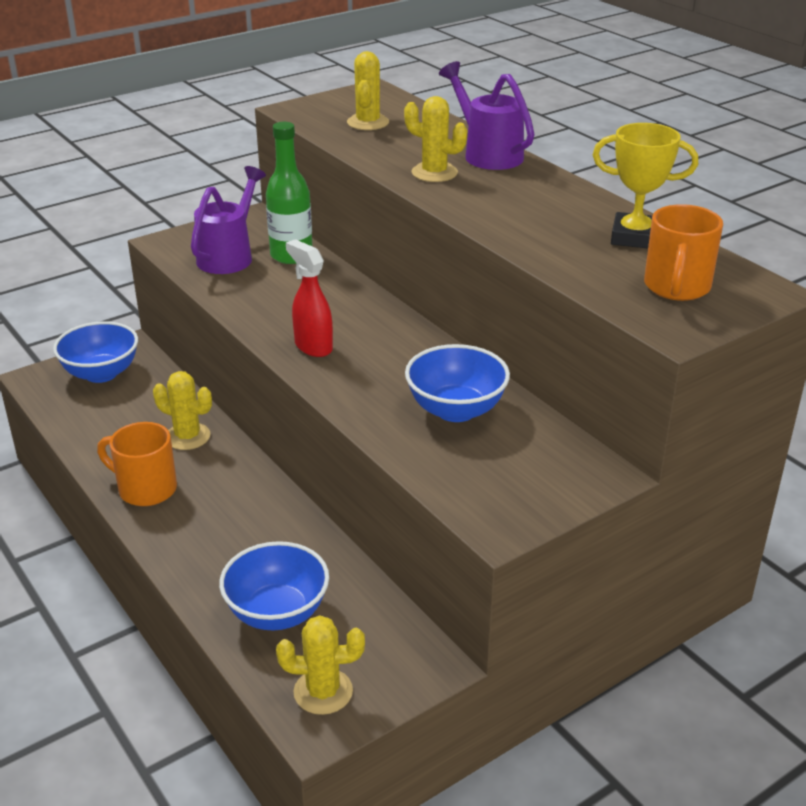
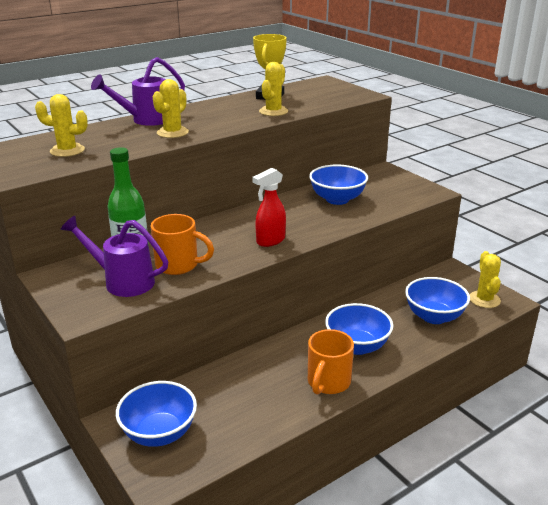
camera: 90 degrees left, 5 degrees down
yellow cactus [153,371,212,450] -> yellow cactus moved to [259,62,288,116]
orange mug [644,204,723,301] -> orange mug moved to [151,214,214,275]
none -> blue bowl [325,303,393,355]

